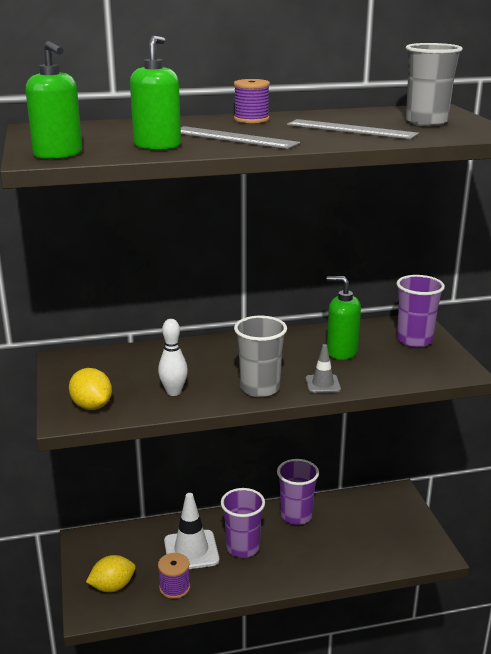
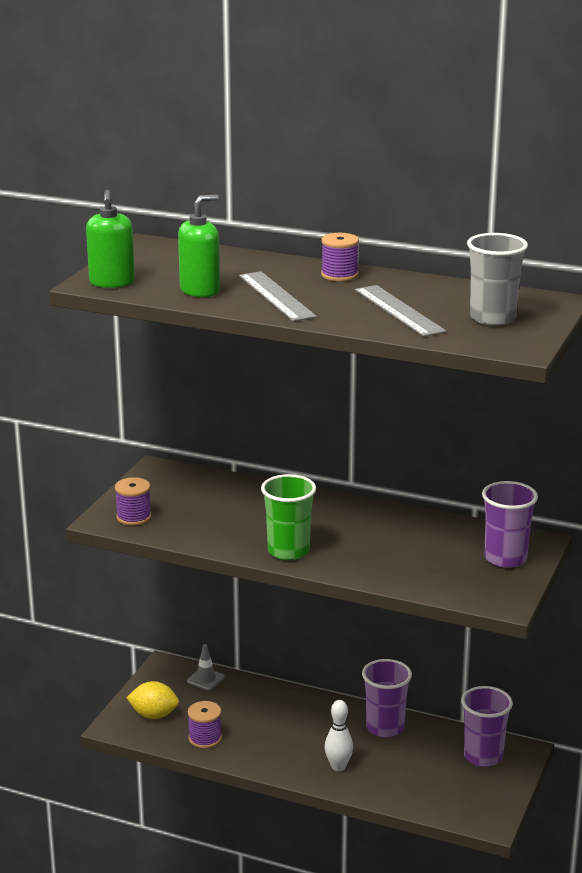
camera: 35 degrees right, 0 degrees up
yellow lemon [69,368,112,410] -> purple spool [115,477,152,526]
white bowling pin [158,319,188,396] -> white bowling pin moved to [325,700,353,771]
white traffic cone [164,493,219,569] -> none
purple cup [221,488,265,558] -> purple cup moved to [461,686,513,767]
grey cup [234,316,287,397] -> green cup [261,474,316,560]
grey traffic cone [306,344,341,393] -> grey traffic cone moved to [187,644,225,690]
green soap dispenser [327,276,361,360] -> none

